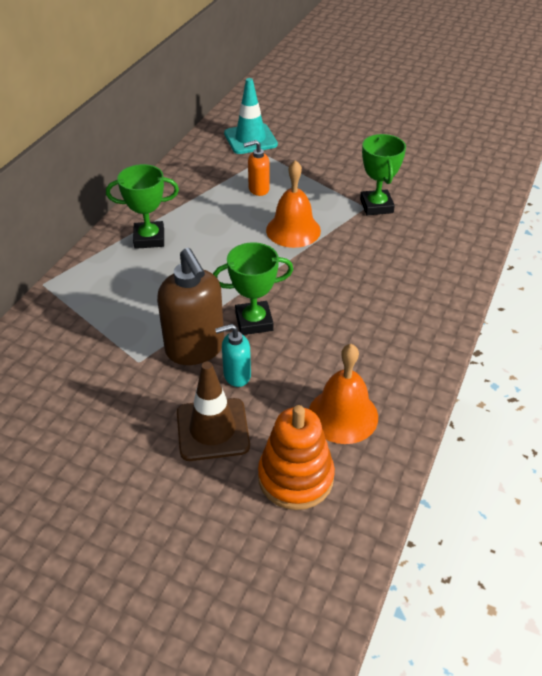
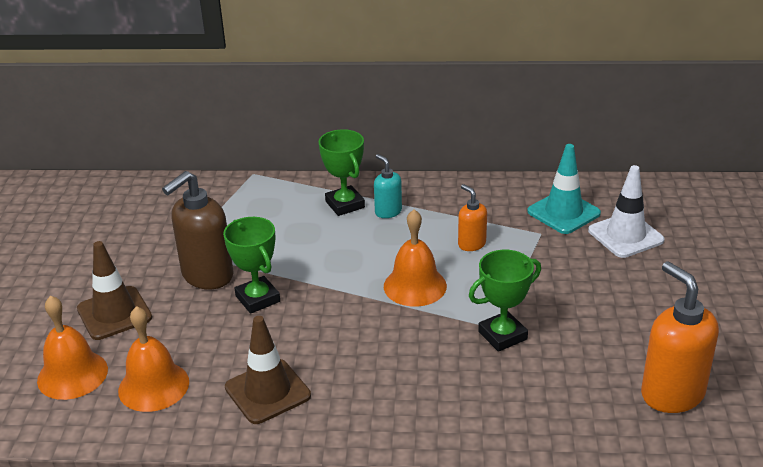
camera: 70 degrees right, 10 degrees down
turquoise soap dispenser [215,324,251,387] -> turquoise soap dispenser moved to [374,154,402,218]
orange stacking toy [258,405,335,510] -> orange bell [37,295,108,400]
none -> brown traffic cone [225,316,311,424]
none -> white traffic cone [588,165,665,258]
none -> orange soap dispenser [641,261,719,413]

